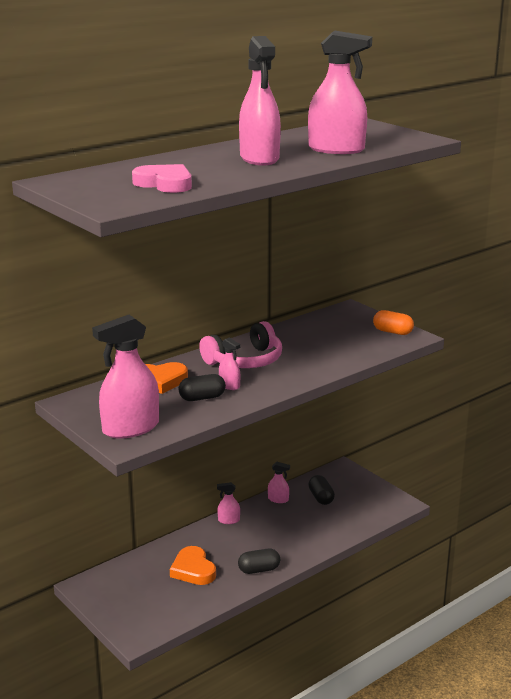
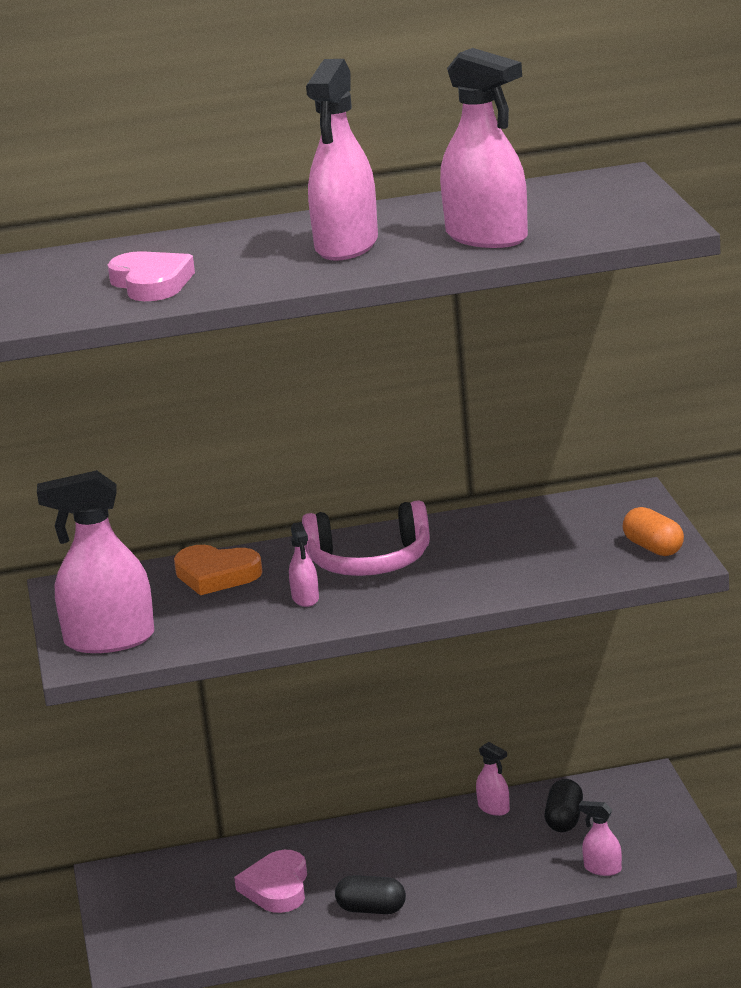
camera: 30 degrees right, 0 degrees up
orange heart [170,546,216,585] -> pink heart [234,850,307,913]
black capsule [179,374,226,401] -> none
pink spray bottle [217,482,240,524] -> pink spray bottle moved to [579,801,622,876]

